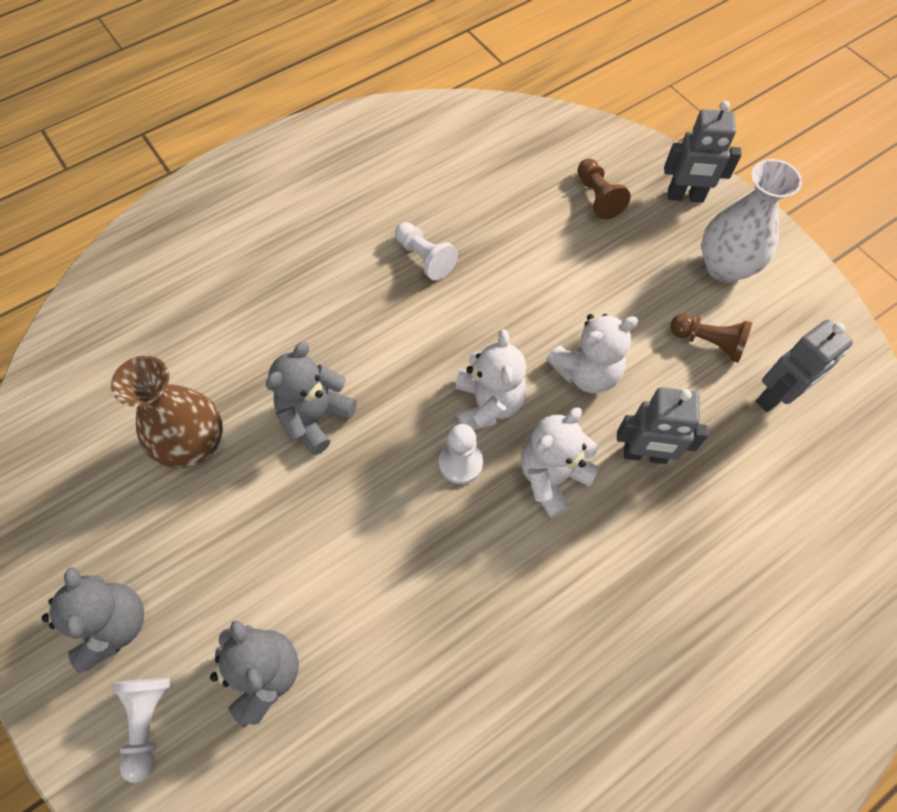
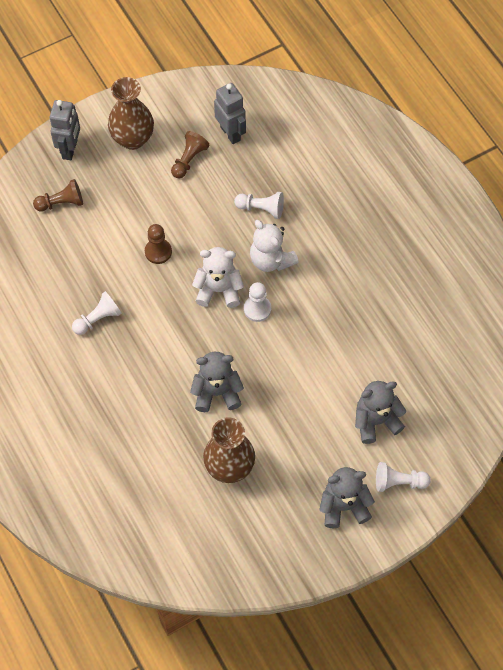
camera: 85 degrees left, 0 degrees up
grey teddy bear [266,342,357,455] -> grey teddy bear turned 135 degrees clockwise [190,352,244,412]
white teddy bear [546,314,639,393] -> none
grey robot [617,387,709,464] -> white pawn [234,192,284,219]
white vase [701,159,802,283] -> brown vase [108,77,154,150]
none -> brown pawn [145,224,172,264]

